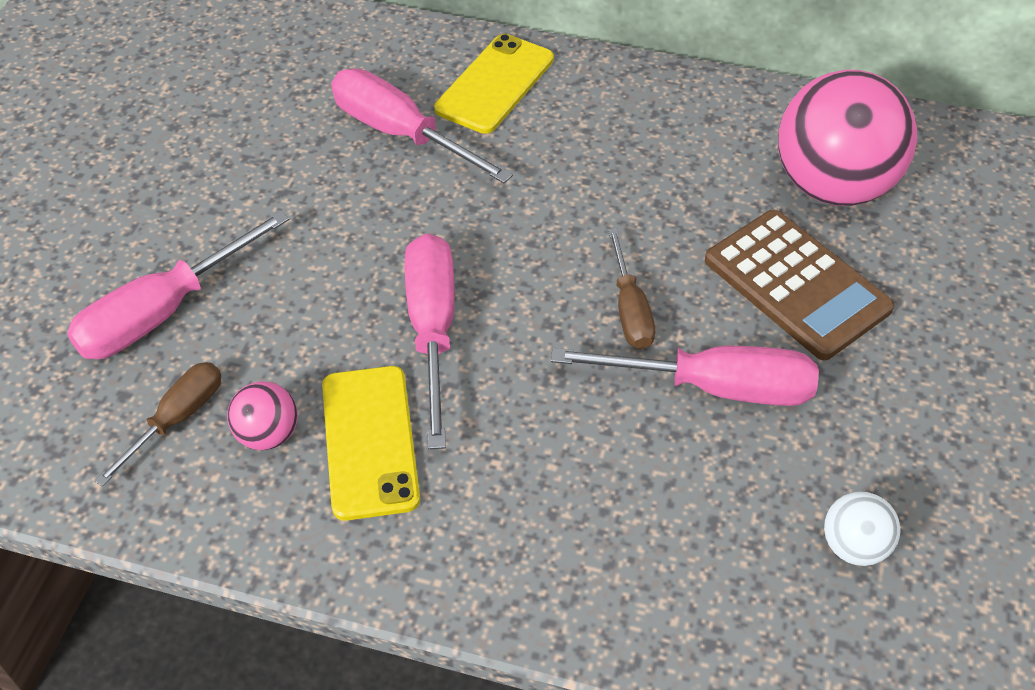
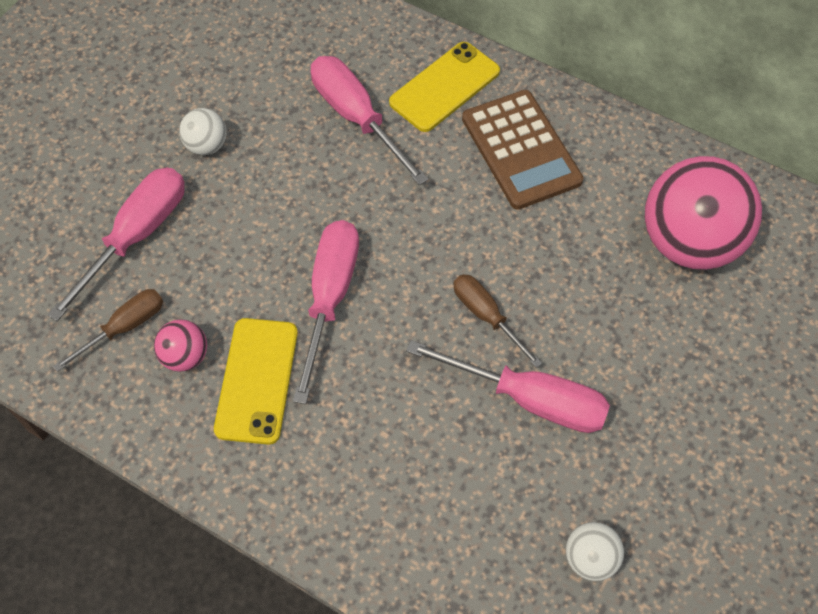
camera: 15 degrees right, 10 degrees up
pink screwdriver [67,211,289,359] -> pink screwdriver turned 150 degrees clockwise [47,168,185,321]
brown screwdriver [608,228,655,349] -> brown screwdriver turned 135 degrees clockwise [453,274,542,368]
brown calculator [705,210,895,360] -> brown calculator moved to [462,90,583,210]
none -> white ball [179,108,227,155]

